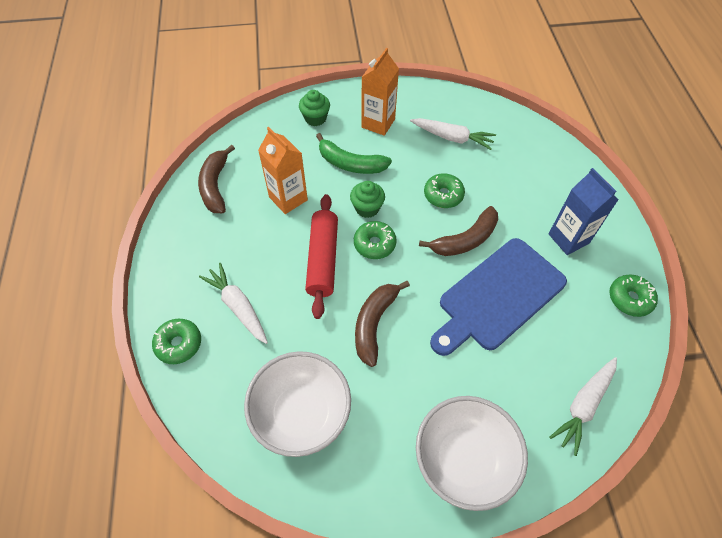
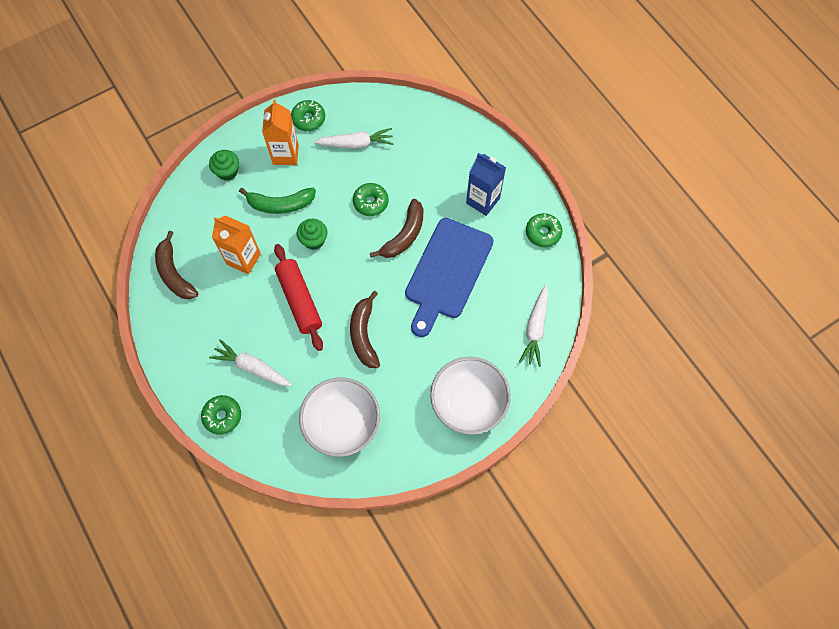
camera: 25 degrees left, 10 degrees up
green donut [354,221,397,259] -> green donut moved to [291,100,325,131]

